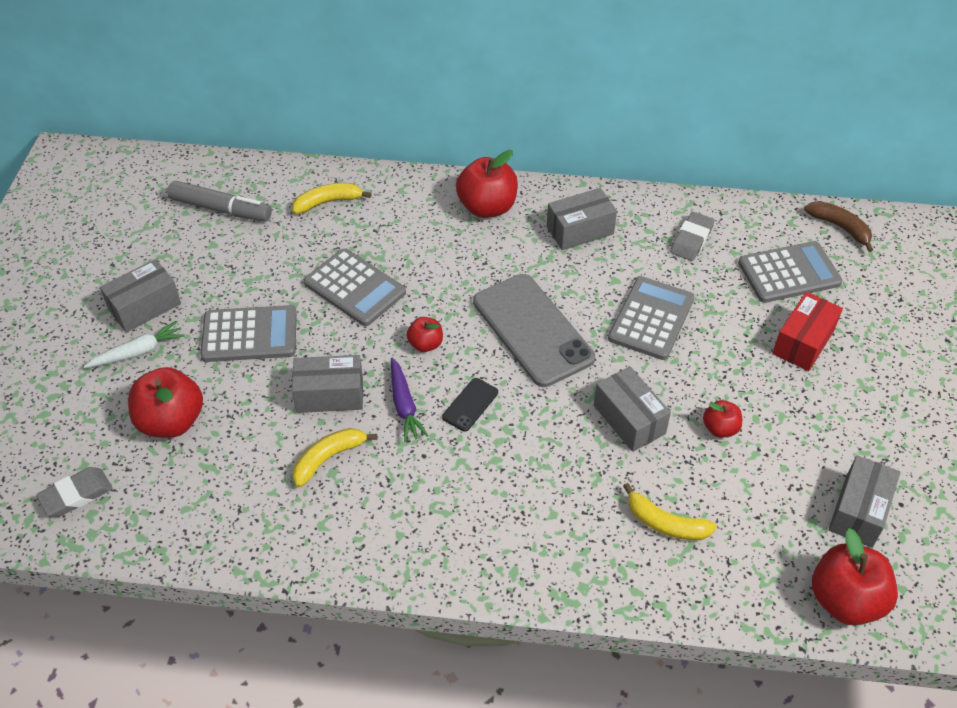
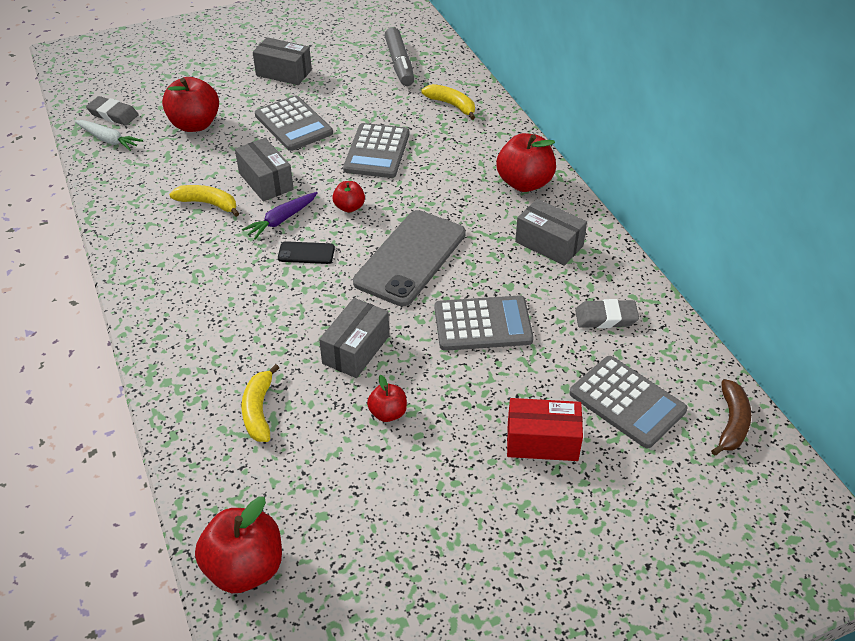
camera: 60 degrees right, 5 degrees down
white carrot [83,321,185,368] -> white carrot moved to [75,120,143,151]
grey box [829,455,901,548] -> none

